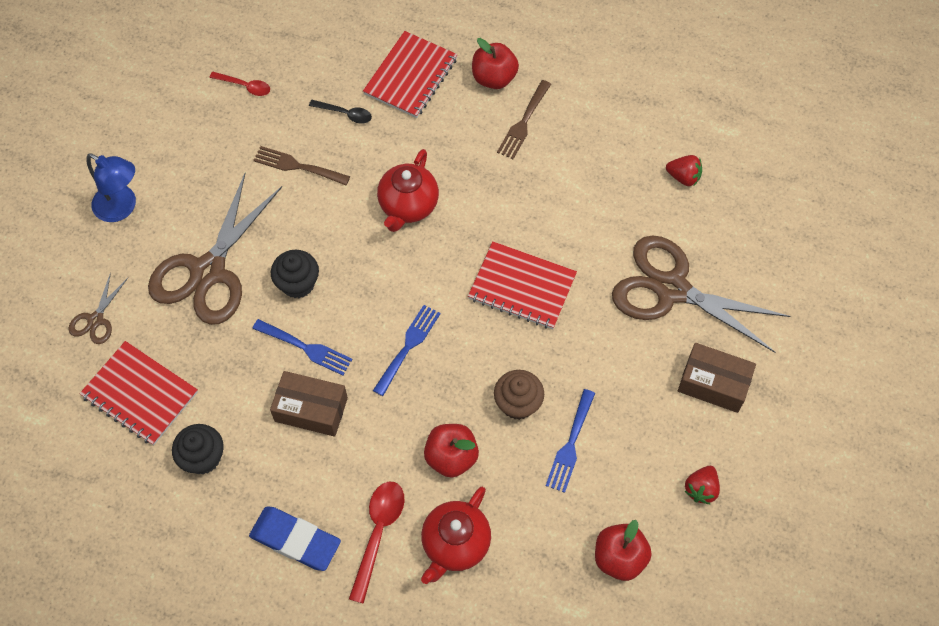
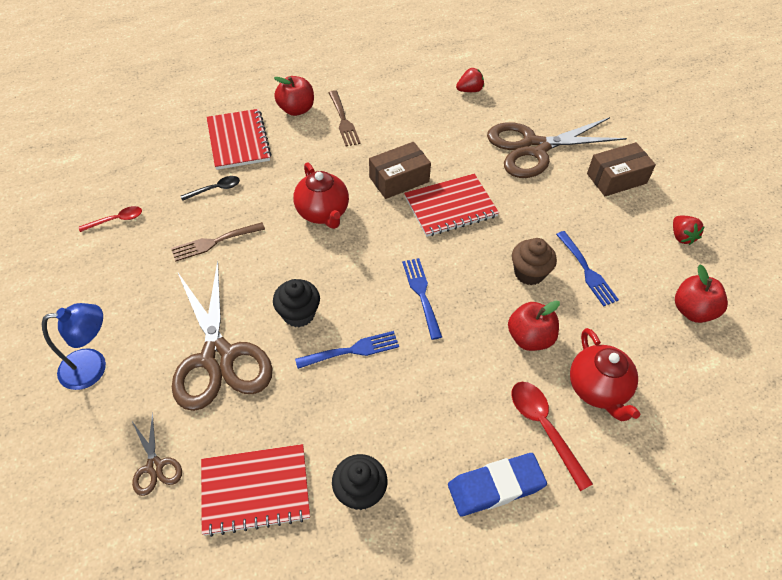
camera: 45 degrees left, 10 degrees down
brown box [270,371,348,437] -> brown box moved to [369,142,431,199]

